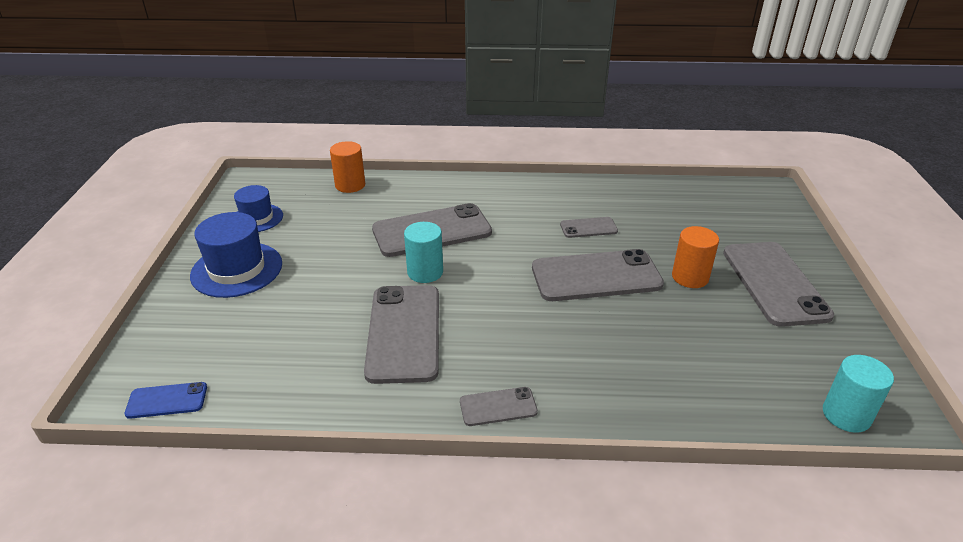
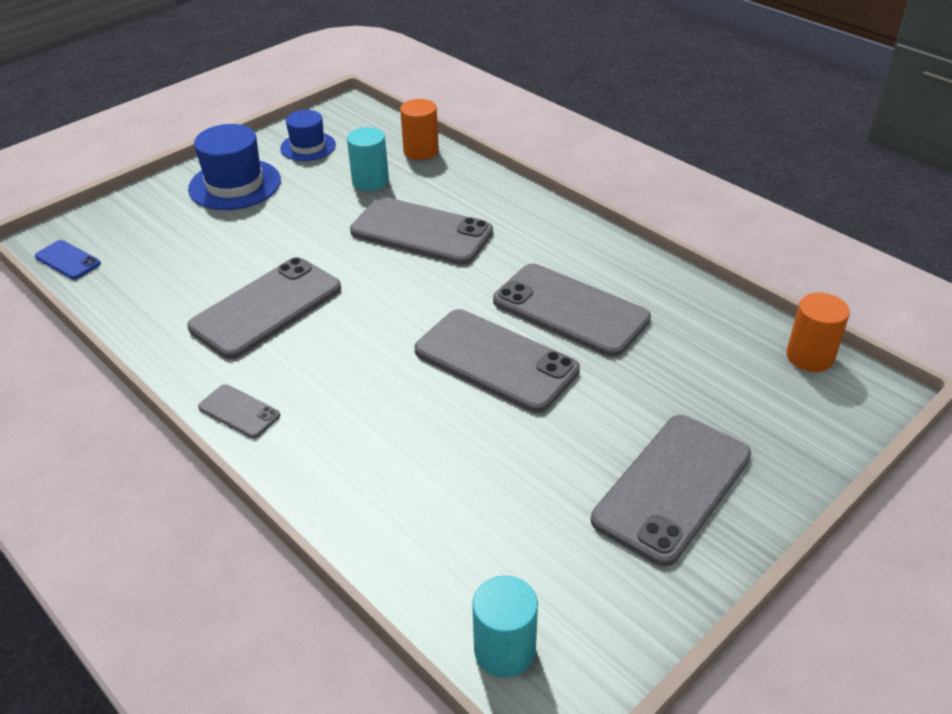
camera: 45 degrees right, 5 degrees up
turquoise cylinder [404,222,443,283] -> turquoise cylinder moved to [347,127,389,191]
grey phone [560,217,618,238] -> grey phone [493,264,651,357], size x2.06
orange cylinder [672,226,719,288] -> orange cylinder moved to [786,293,850,372]

